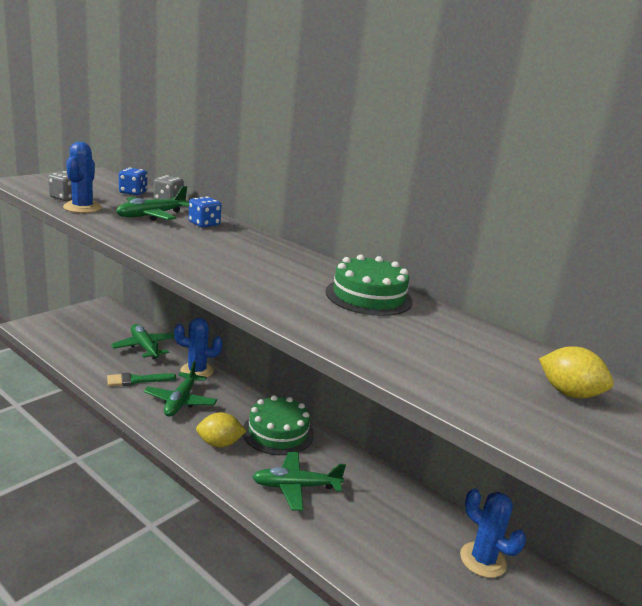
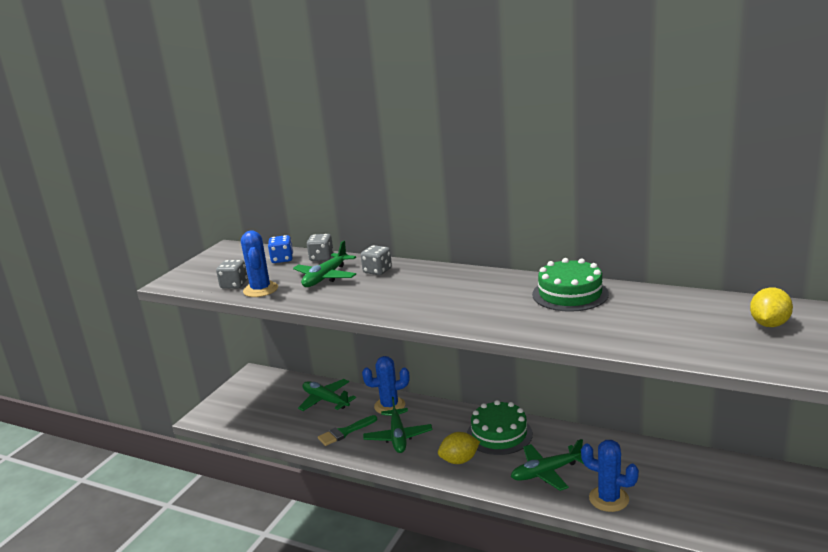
camera: 10 degrees left, 0 degrees up
blue dice [188,196,221,228] -> grey dice [361,245,392,275]
blue cactus [460,489,526,578] -> blue cactus moved to [581,440,639,512]
yellow lemon [539,346,614,398] -> yellow lemon turned 75 degrees counterclockwise [750,287,793,327]

